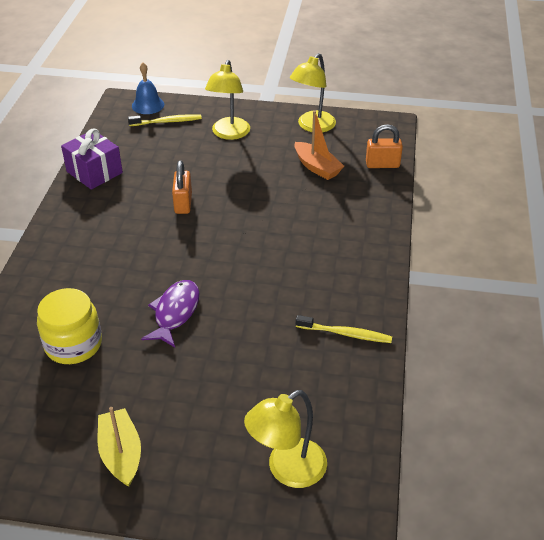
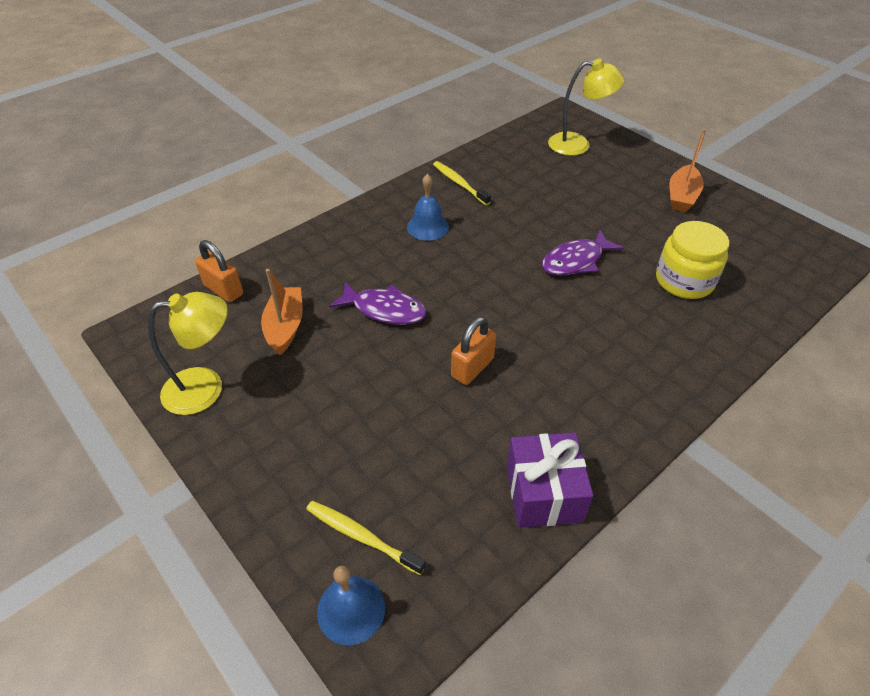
camera: 140 degrees left, 5 degrees up
yellow boat [98,407,141,487] -> orange boat [669,129,706,212]
yellow lamp [205,60,250,140] -> none
none -> purple fish [329,282,427,325]
none -> blue bell [407,174,449,241]

